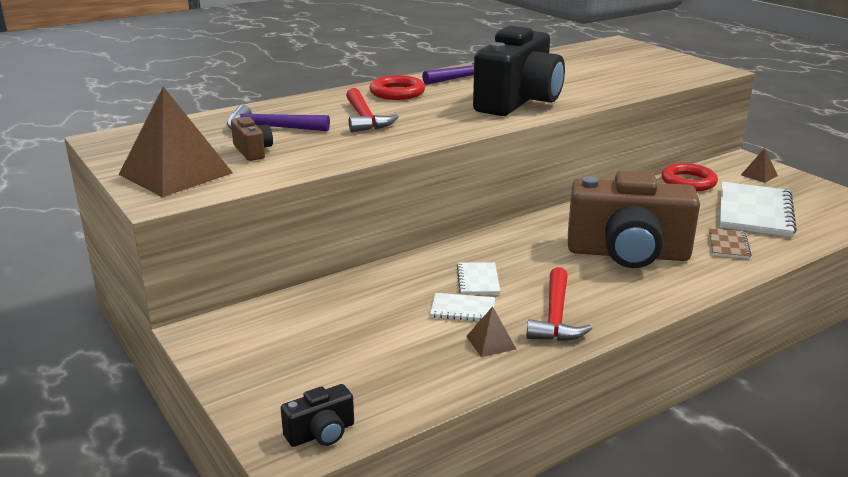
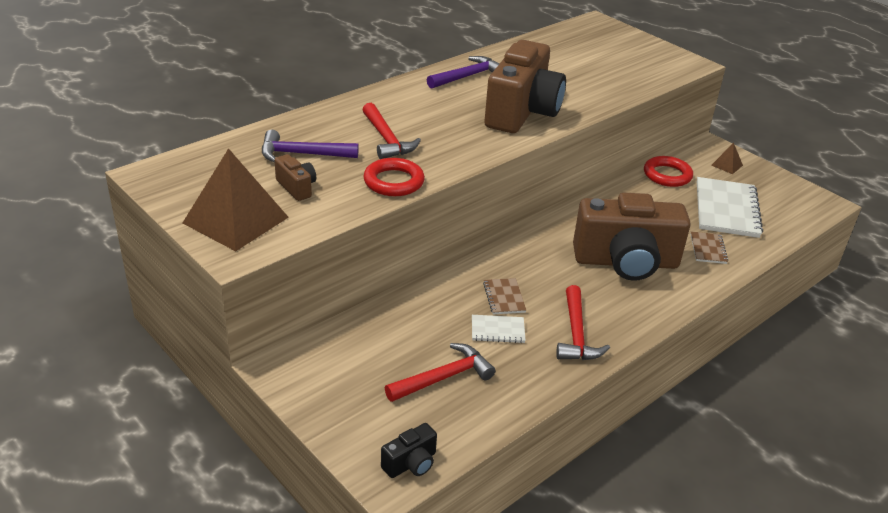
camera: 10 degrees left, 10 degrees up
red ring [370,75,425,100] -> red ring moved to [363,158,425,196]
white notebook [457,262,500,295] -> brown notebook [483,278,526,314]
brown pyramid [466,306,516,357] -> none
black camera [473,26,565,116] -> brown camera [484,40,566,133]
none -> red hammer [385,343,495,402]

